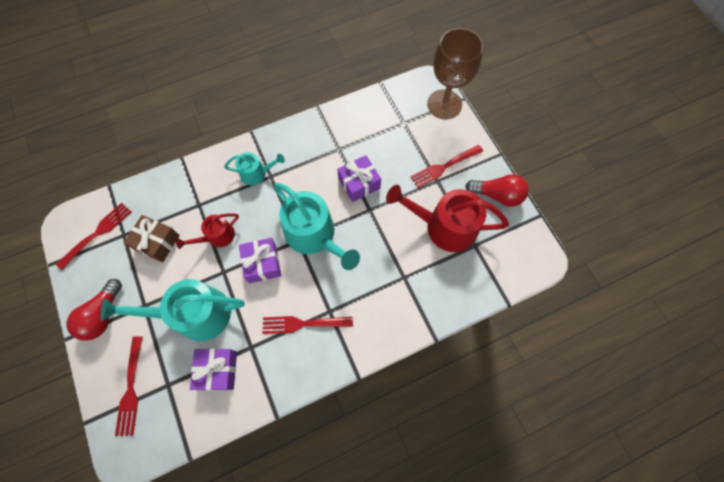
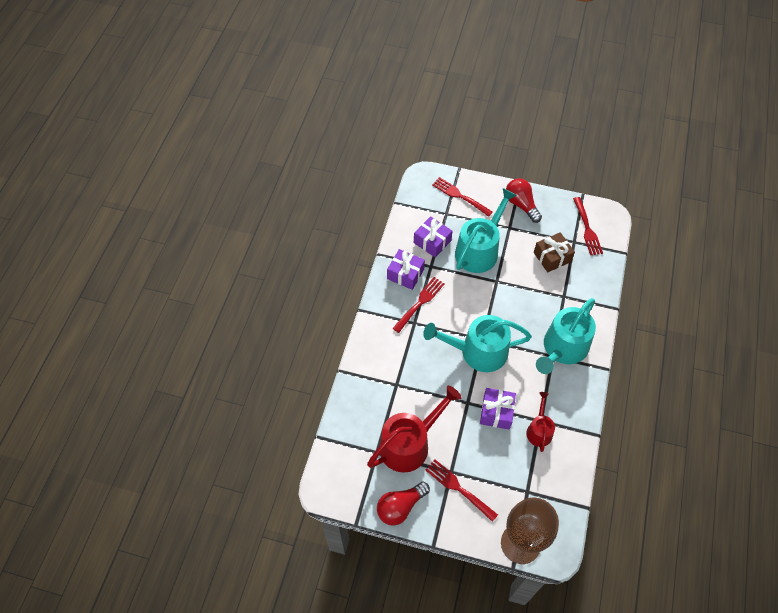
camera: 130 degrees right, 10 degrees down
red watering can [176,213,239,249] -> red watering can moved to [526,392,555,452]
turquoise watering can [224,152,285,185] -> turquoise watering can [536,298,596,374], size x1.86
purple gift [239,238,281,283] -> purple gift moved to [387,249,425,290]
red fork [410,145,483,188] -> red fork turned 60 degrees counterclockwise [426,459,498,522]

